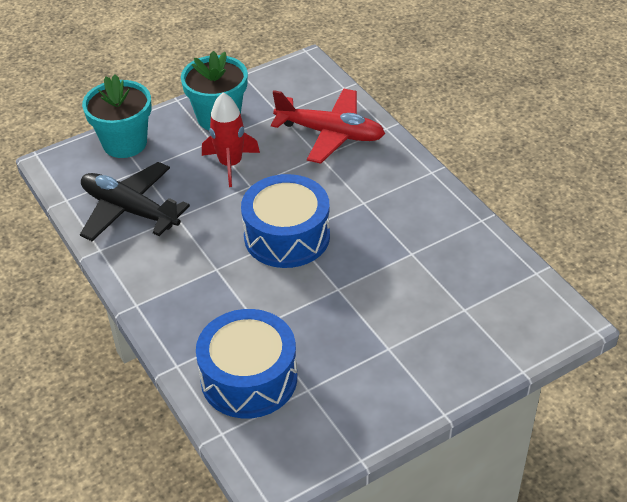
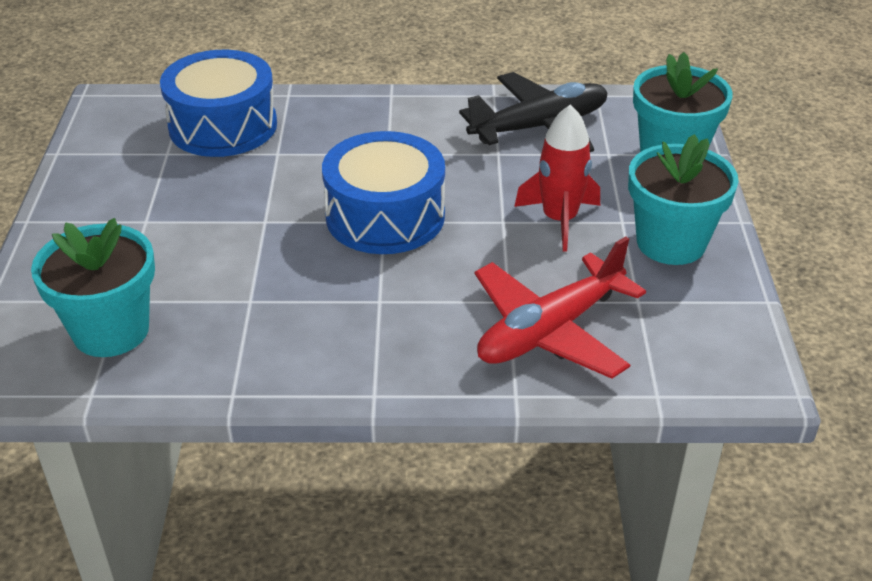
camera: 120 degrees right, 5 degrees down
none -> turquoise flower pot [31,218,155,357]

